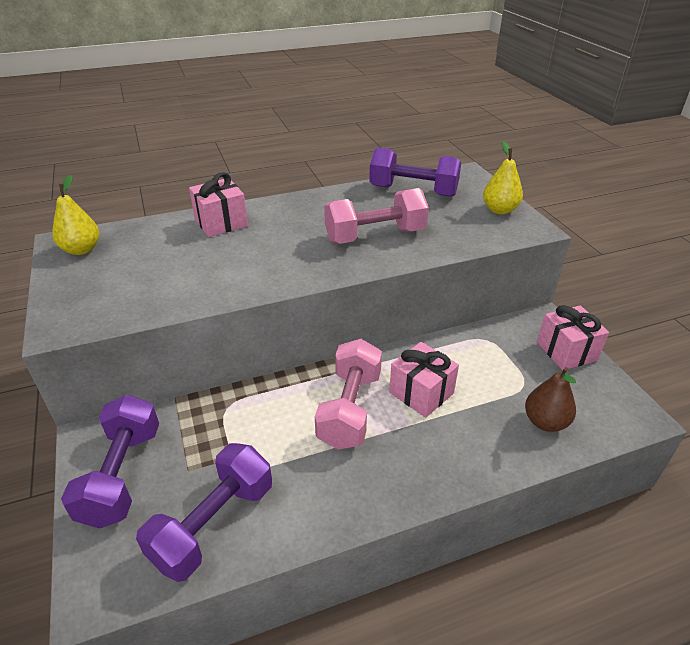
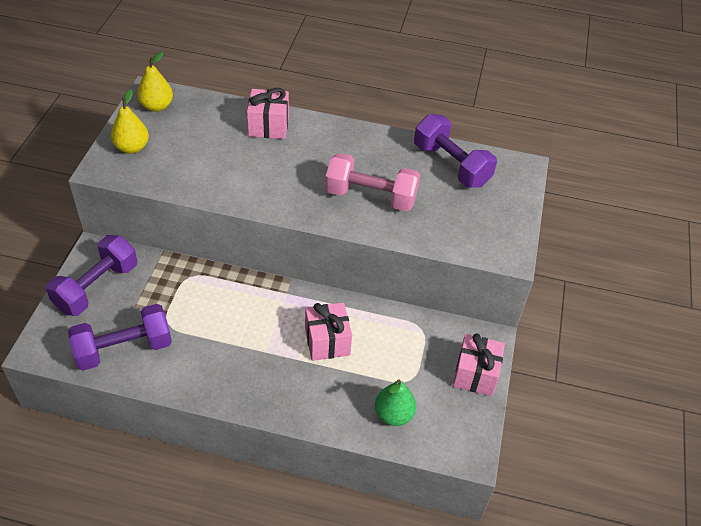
camera: 30 degrees right, 10 degrees up
pink dumbbell [315,339,382,450] -> none
yellow pear [483,141,523,214] -> yellow pear moved to [111,89,149,154]
brown pear [525,367,576,432] -> green pear [375,379,416,426]

